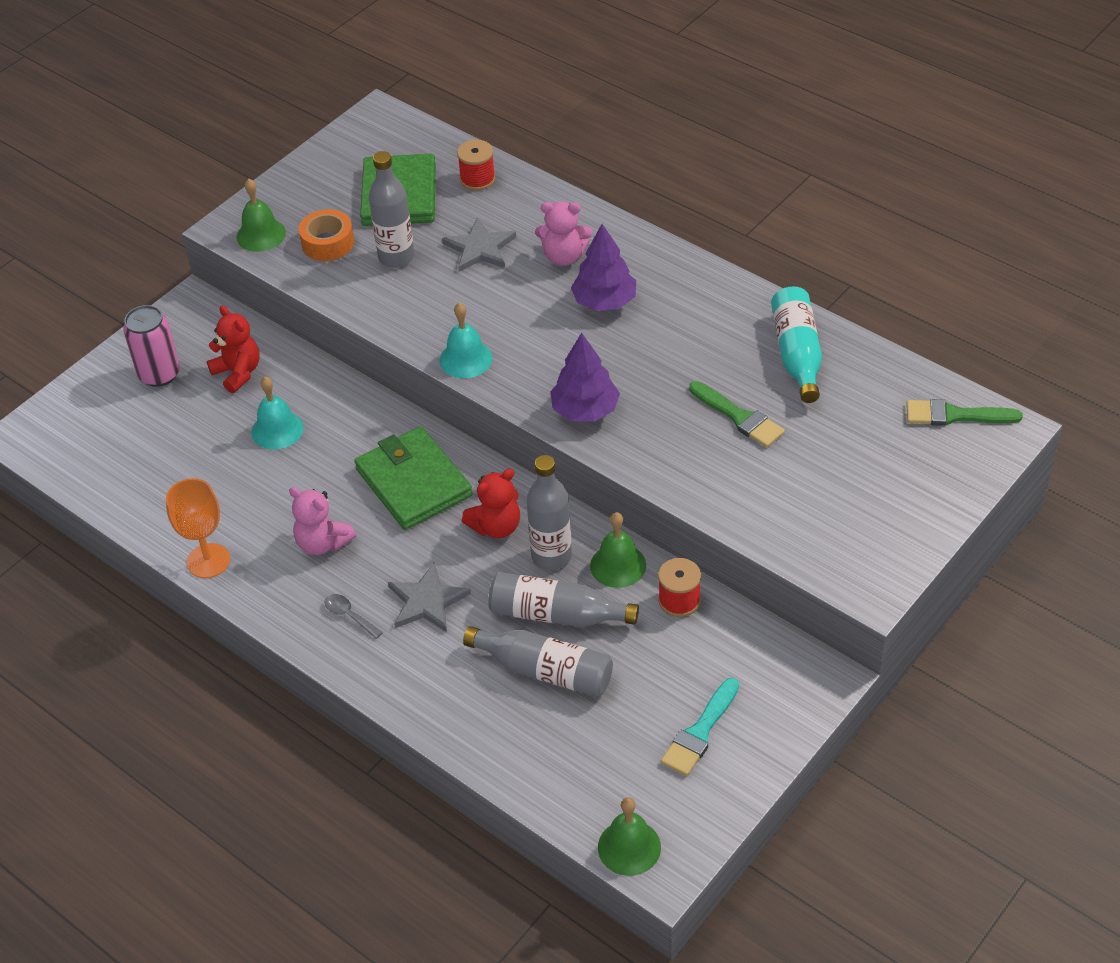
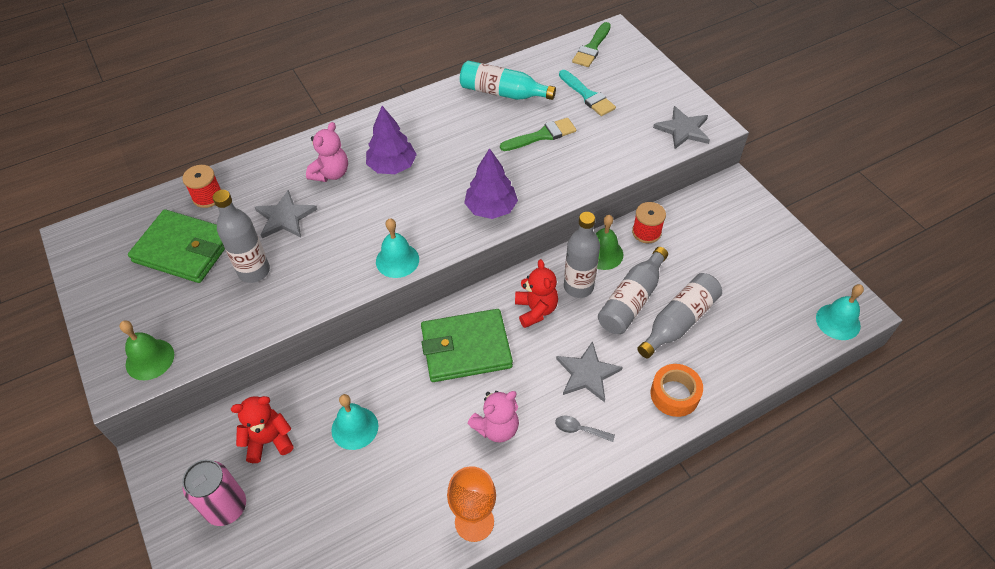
camera: 70 degrees left, 5 degrees up
orange tape [299,209,354,261] -> orange tape moved to [651,364,703,417]
grey spoon [325,594,383,639] -> grey spoon turned 45 degrees clockwise [555,416,615,442]
green bell [598,797,661,876] -> turquoise bell [816,284,864,340]
turquoise brush [661,678,739,776] -> turquoise brush moved to [559,70,616,116]
none -> grey star [653,106,710,149]

